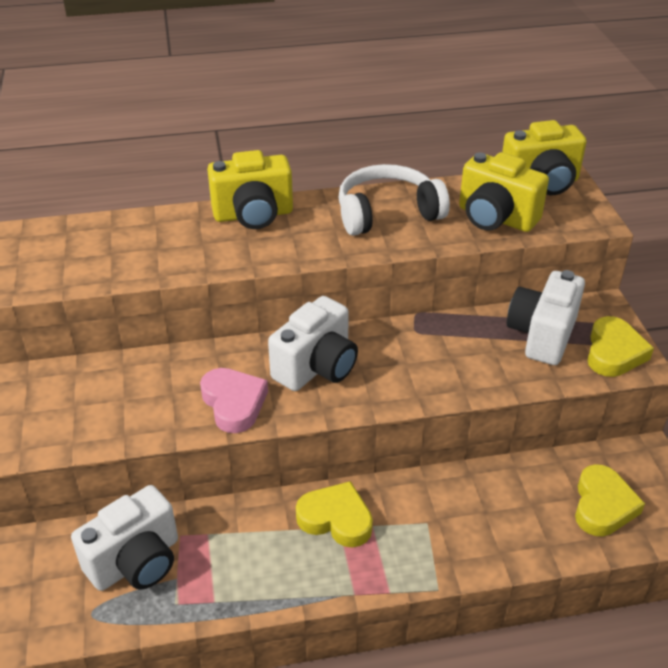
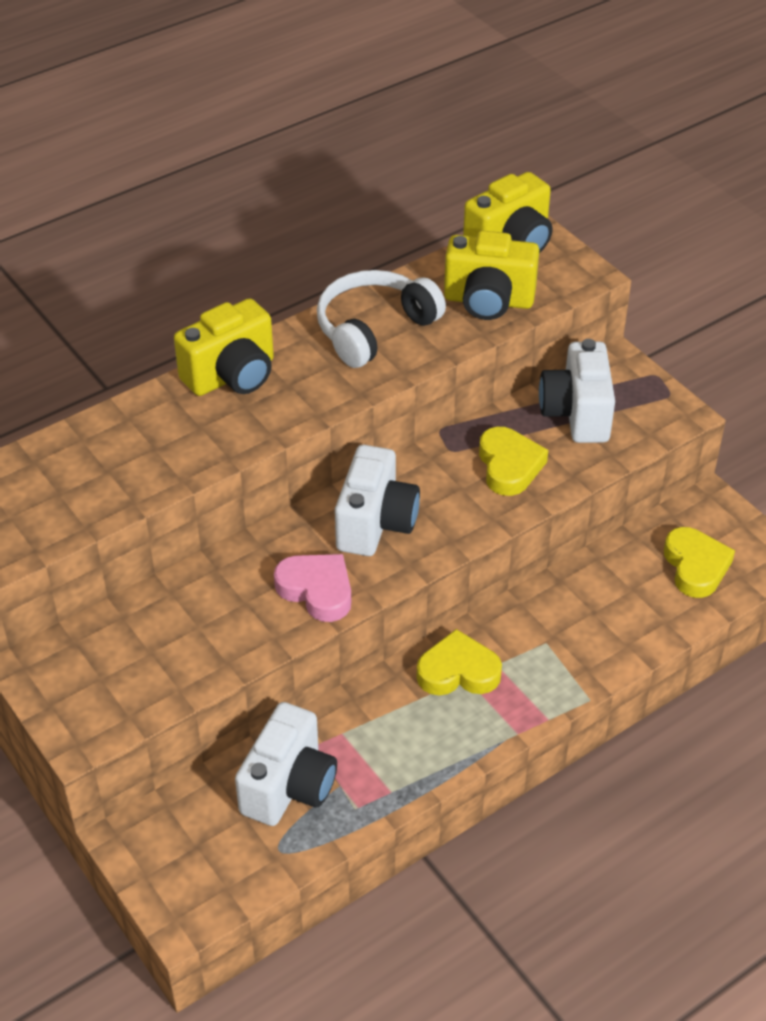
camera: 25 degrees left, 5 degrees up
yellow heart [587,316,654,377] -> yellow heart moved to [479,427,548,496]

